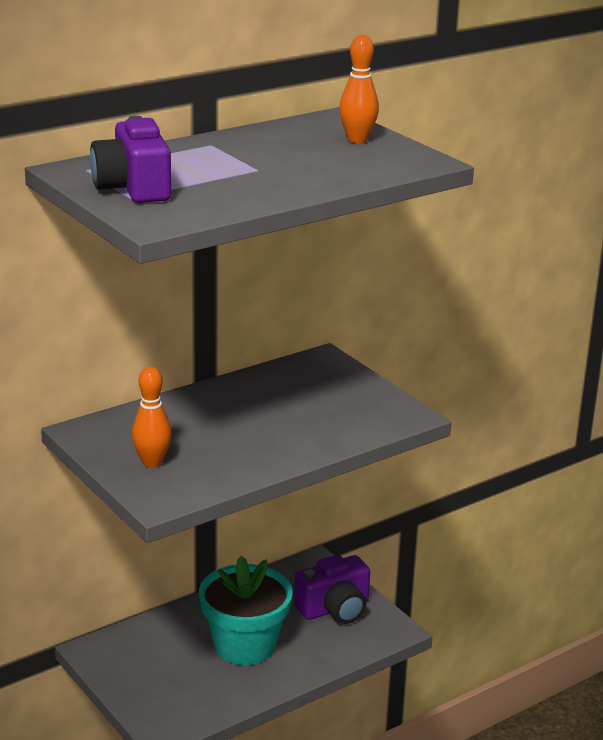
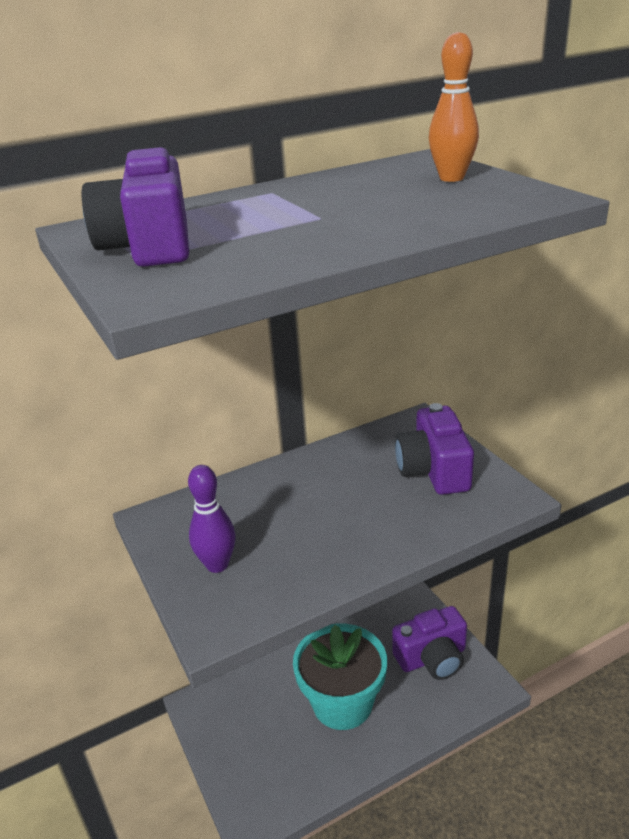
camera: 10 degrees right, 5 degrees up
orange bowling pin [132,366,172,468] -> purple bowling pin [188,465,236,573]
none -> purple camera [395,403,474,495]

